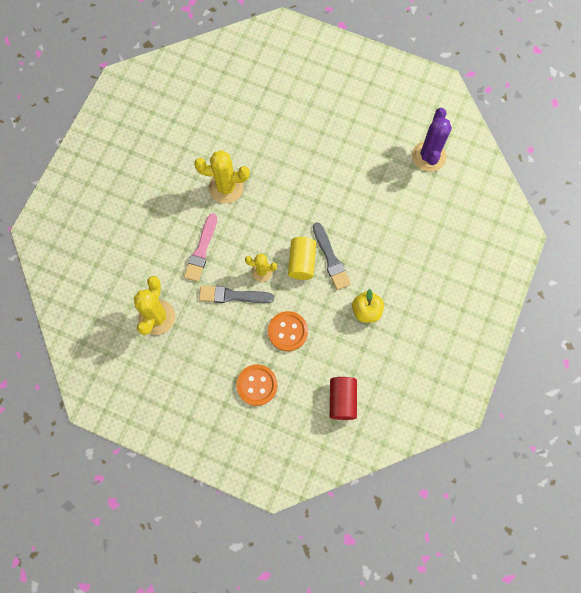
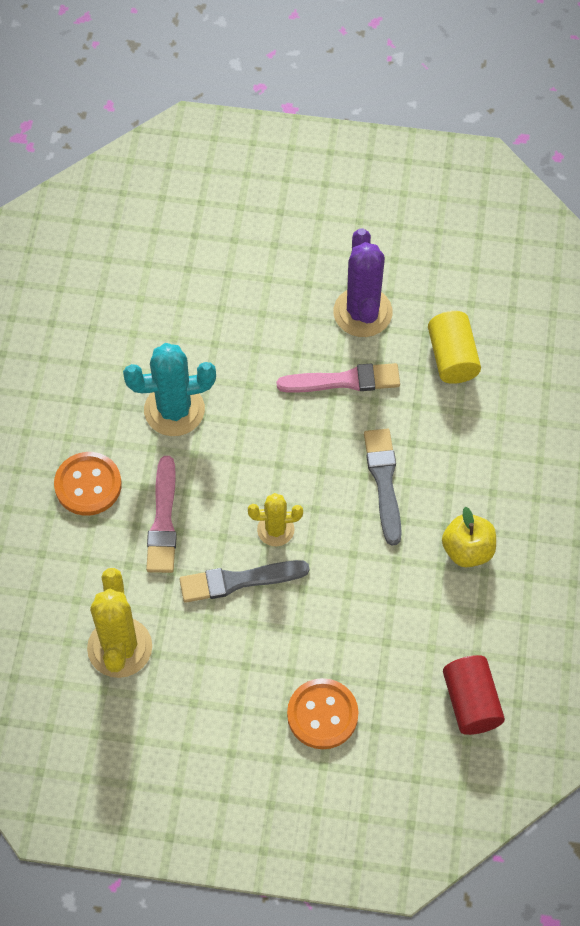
camera: 15 degrees left, 10 degrees down
yellow cactus [194,150,250,204] -> turquoise cactus [123,343,216,436]
orange button [268,311,308,351] -> orange button moved to [54,452,122,516]
yellow cylinder [288,237,316,280] -> yellow cylinder moved to [428,311,481,384]
grey brush [313,222,351,290] -> grey brush turned 150 degrees counterclockwise [364,428,402,546]
purple cactus [412,108,452,172] -> purple cactus moved to [333,228,392,337]
none -> pink brush [277,363,400,393]

